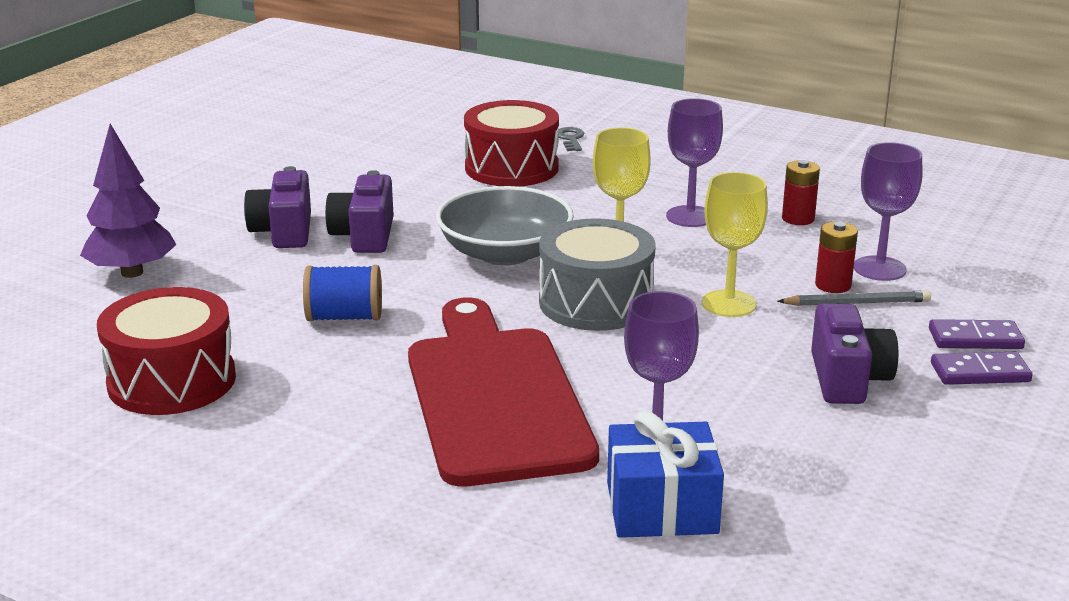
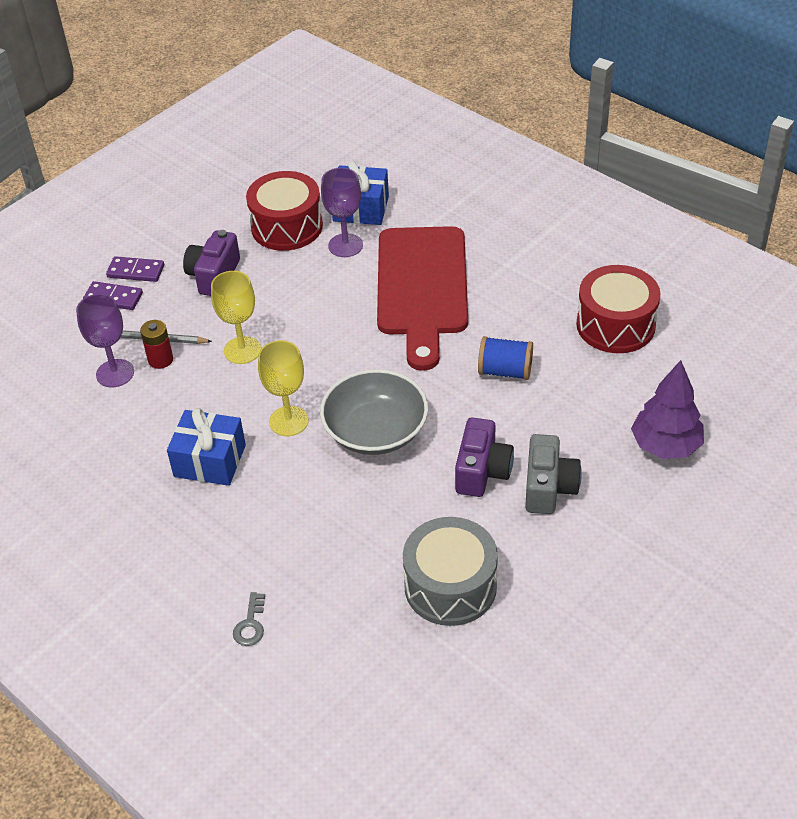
camera: 165 degrees left, 20 degrees up
purple camera [244,166,311,248] -> grey camera [525,434,582,514]
red drum [464,100,559,187] -> red drum moved to [246,171,323,251]
grey drum [539,218,656,331] -> grey drum moved to [403,517,498,626]
purple goblet [666,98,723,227] -> blue gift [167,408,246,486]
red battery [782,160,820,225] -> none

